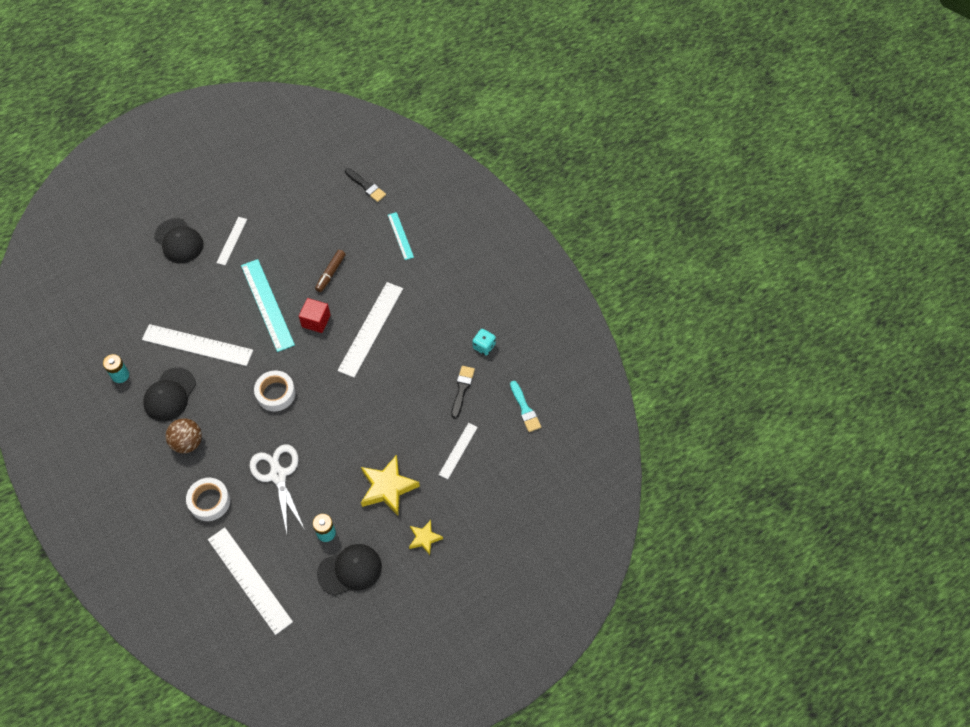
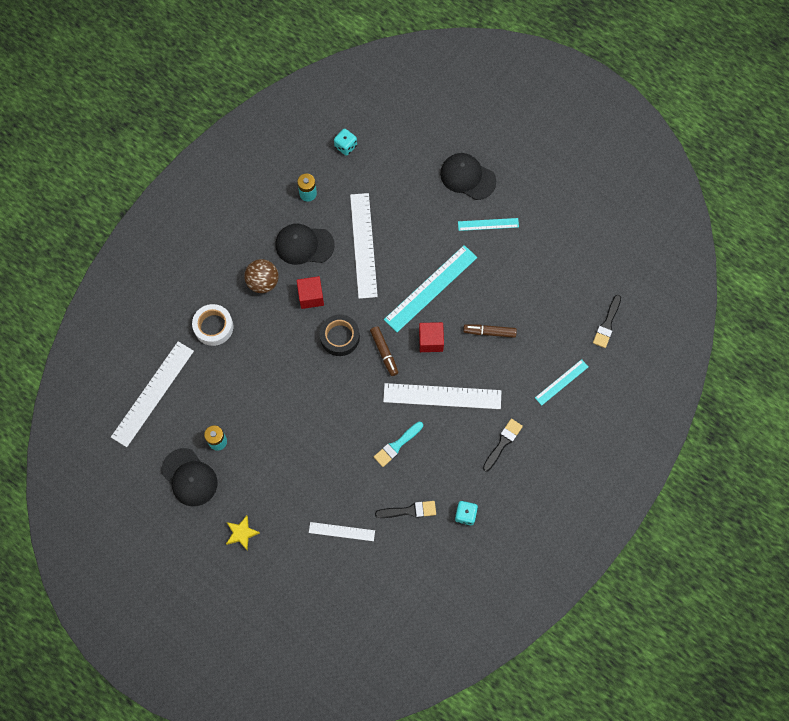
camera: 70 degrees right, 10 degrees up
black cap [154,218,204,263] -> black cap turned 90 degrees clockwise [440,153,496,200]
white ruler [216,217,247,265] -> turquoise ruler [458,218,519,231]
white scissors [250,444,305,533] -> none
white tape [254,371,296,411] -> black tape [320,314,360,356]
yellow star [361,455,420,516] -> none
turquoise brush [510,381,541,432] -> turquoise brush moved to [374,422,423,467]
none -> red cube [296,276,324,309]
none -> turquoise dice [334,129,357,156]
none -> brown marker [370,326,398,376]
none -> black brush [483,419,523,472]

